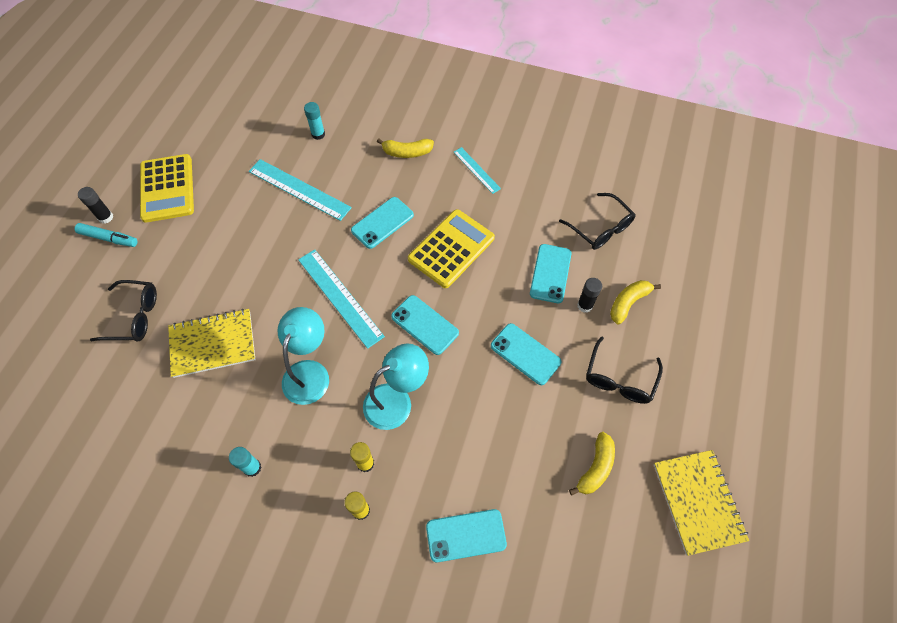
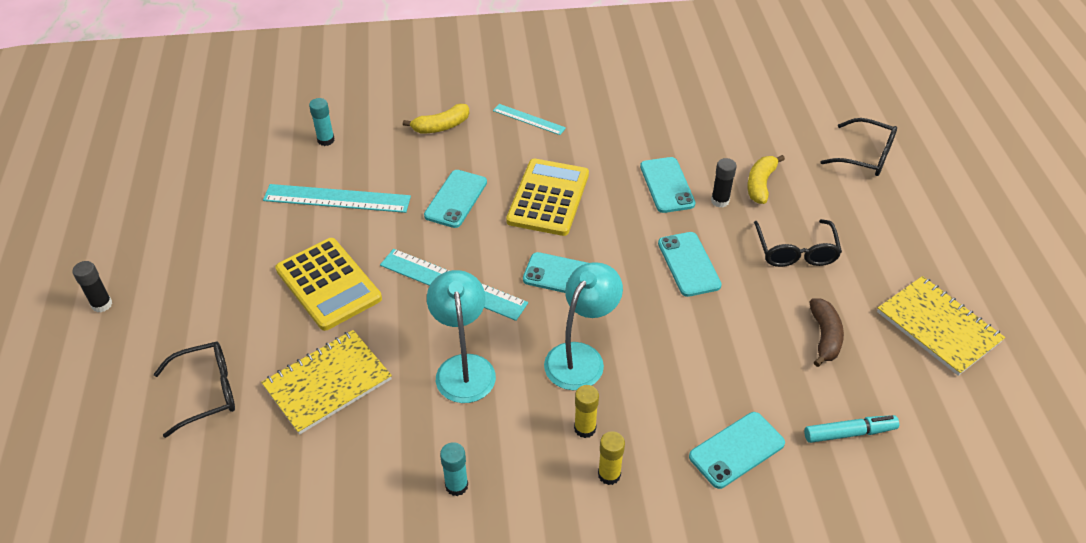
camera: 25 degrees left, 15 degrees down
turquoise marker [75,223,138,247] -> turquoise marker moved to [804,415,899,443]
yellow calculator [140,154,194,223] -> yellow calculator moved to [275,238,382,331]
turquoise phone [491,323,561,385] -> turquoise phone turned 60 degrees clockwise [658,232,722,297]
black glasses [559,193,636,250] -> black glasses moved to [821,118,897,176]
yellow banana [569,432,615,495] -> brown banana [810,299,844,367]

